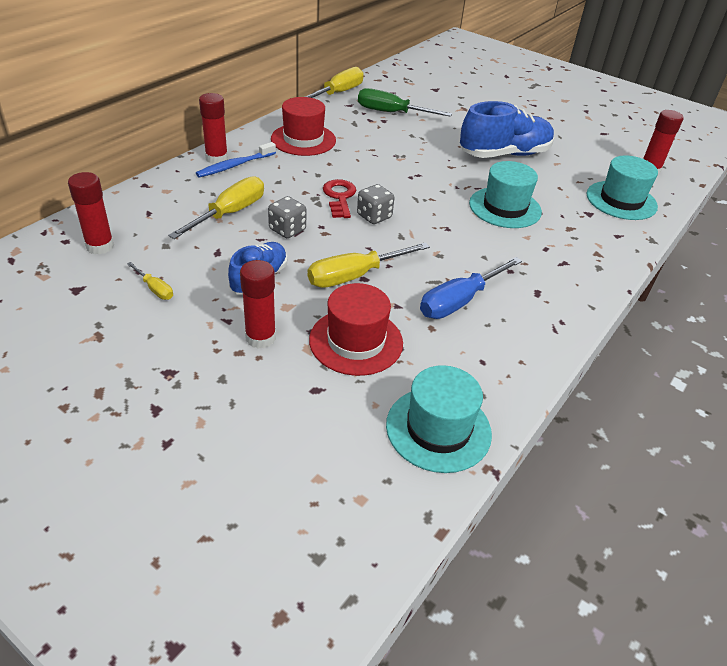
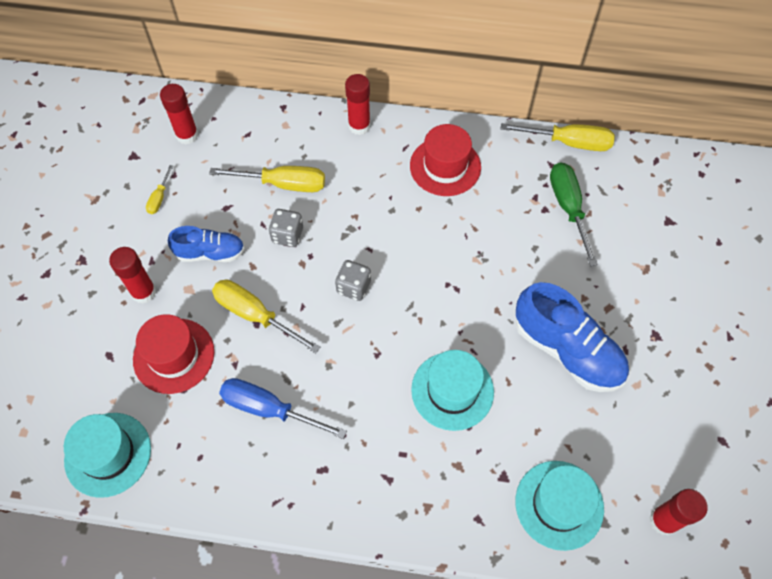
camera: 65 degrees right, 20 degrees up
blue toothbrush [196,142,276,178] -> none
red key [323,179,356,218] -> none

